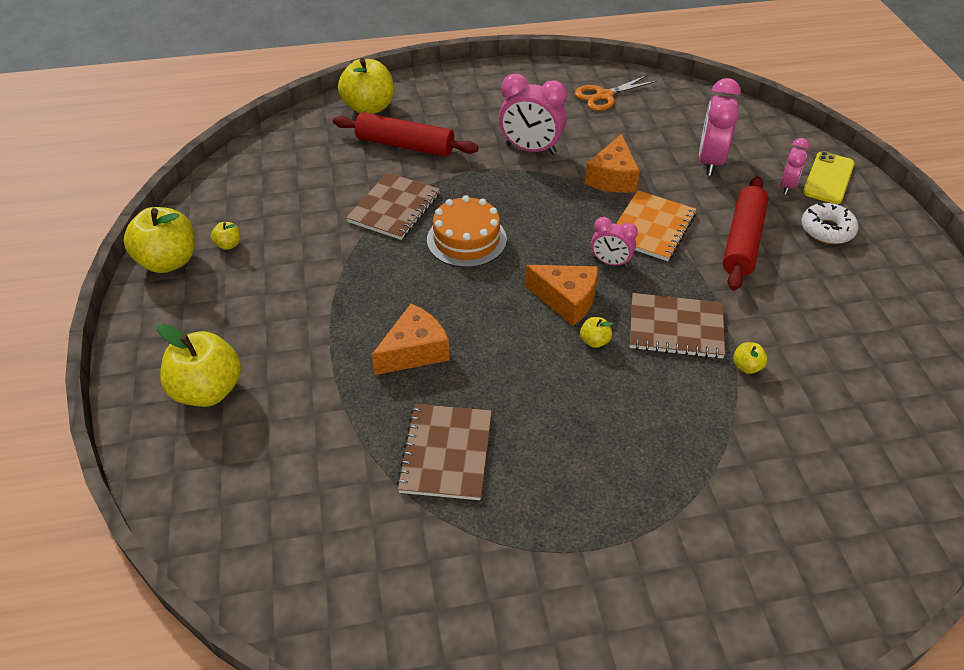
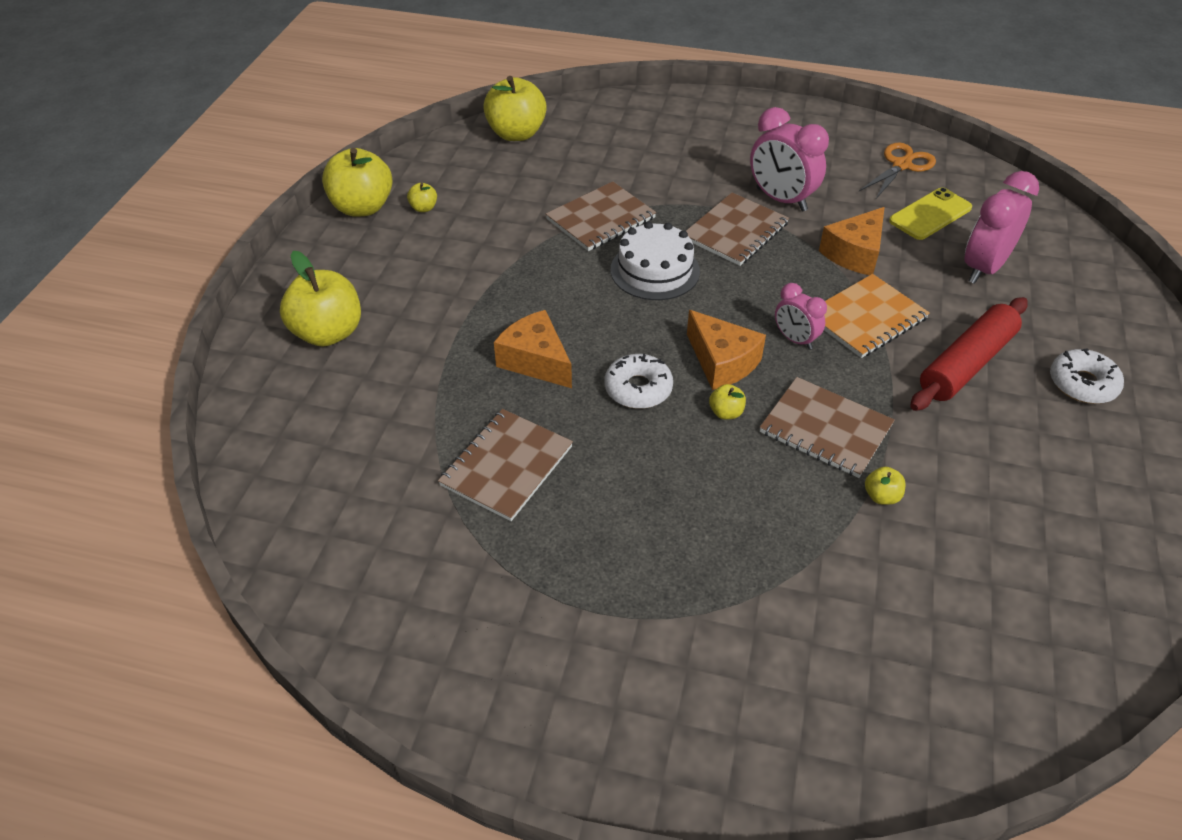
camera: 25 degrees right, 0 degrees up
red rolling pin [333,112,479,157] -> none
yellow apple [338,58,394,114] -> yellow apple moved to [483,76,547,141]
orange cheese [372,304,450,375] -> orange cheese turned 120 degrees counterclockwise [494,310,572,388]
orange cake [427,195,507,267] -> white cake [611,221,700,300]
orange scissors [575,75,657,111] -> orange scissors turned 135 degrees clockwise [859,142,936,200]
pink clock [780,138,810,195] -> none
yellow phone [803,151,855,204] -> yellow phone moved to [889,188,972,240]
none -> white donut [605,353,673,409]
none -> brown notebook [686,193,789,266]

